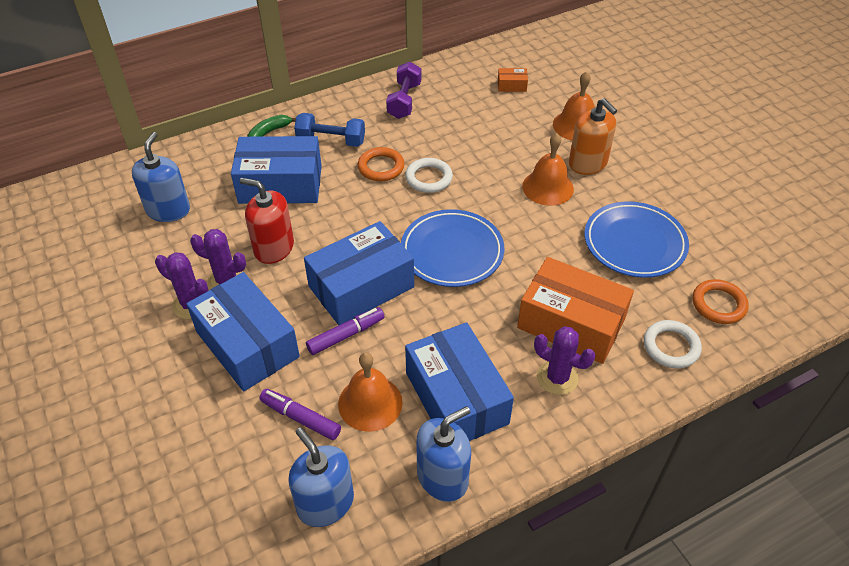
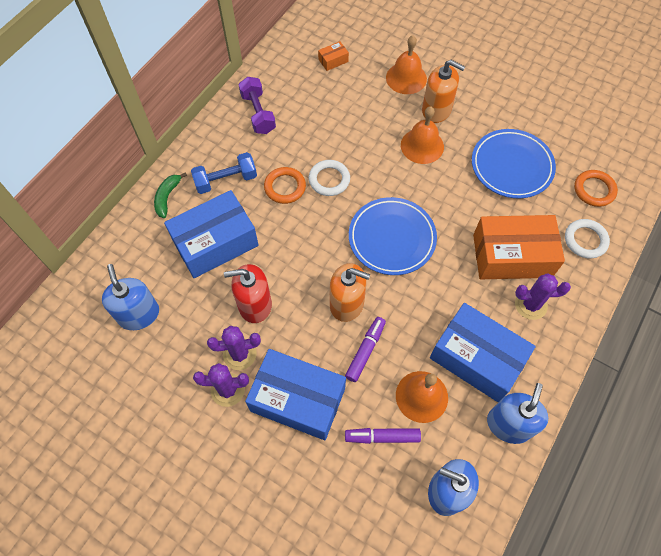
camera: 30 degrees left, 15 degrees up
blue box [304,221,414,325] -> orange soap dispenser [330,263,370,322]

